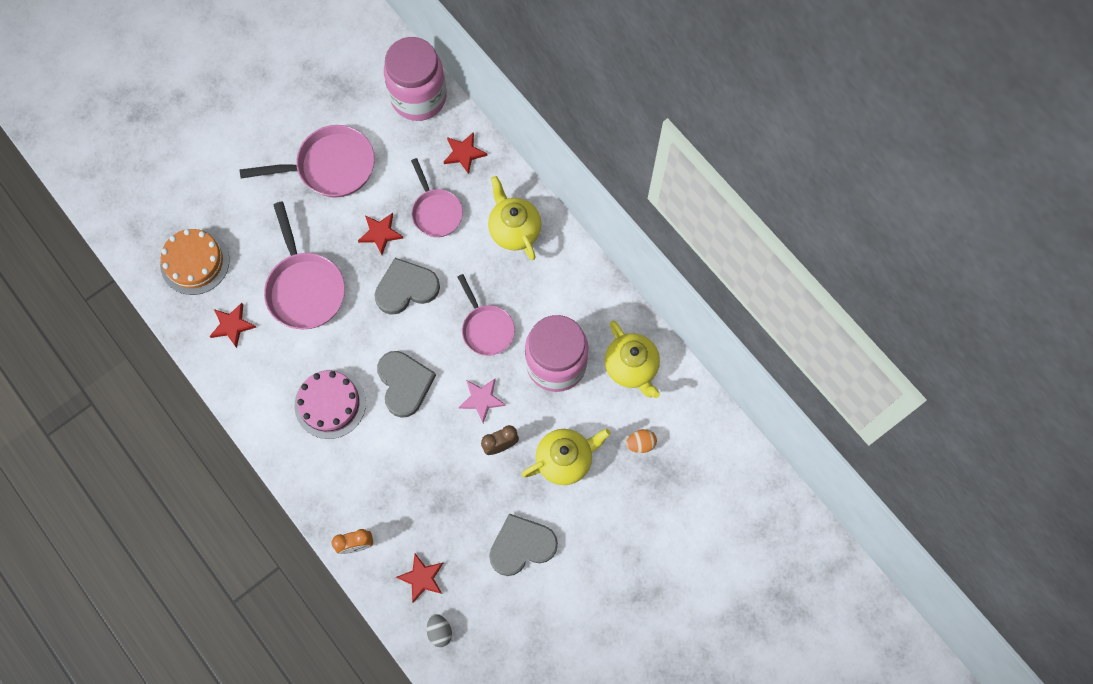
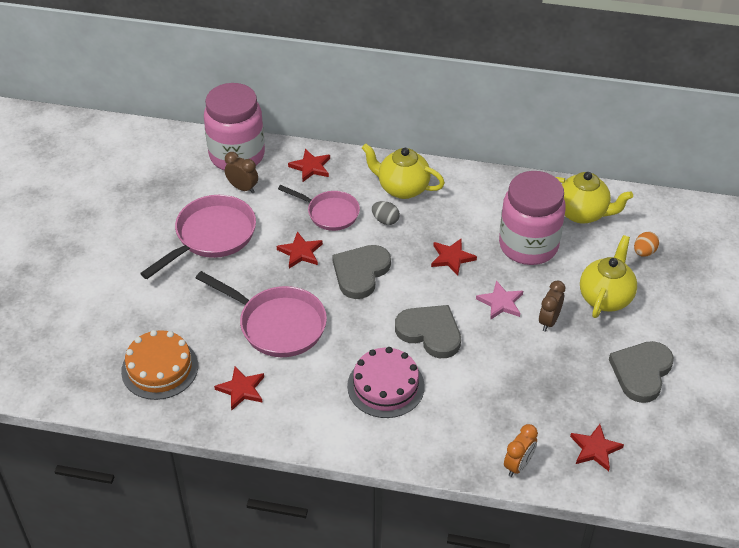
camera: 40 degrees left, 25 degrees down
grey egg [427,614,452,647] -> grey egg moved to [372,201,400,225]
pink pan [457,274,515,356] -> red star [431,238,477,276]
none -> brown clock [225,152,258,193]

